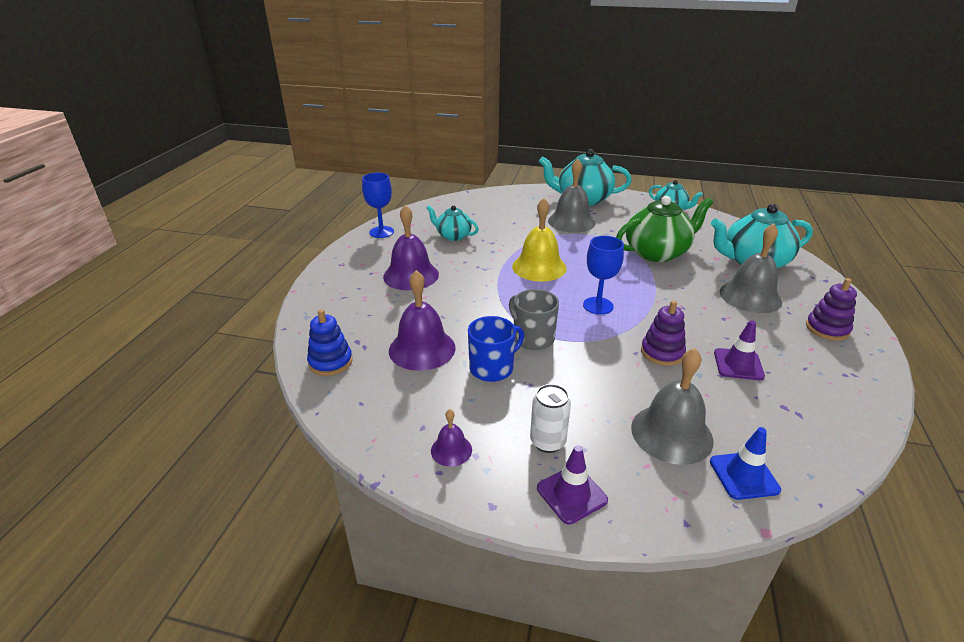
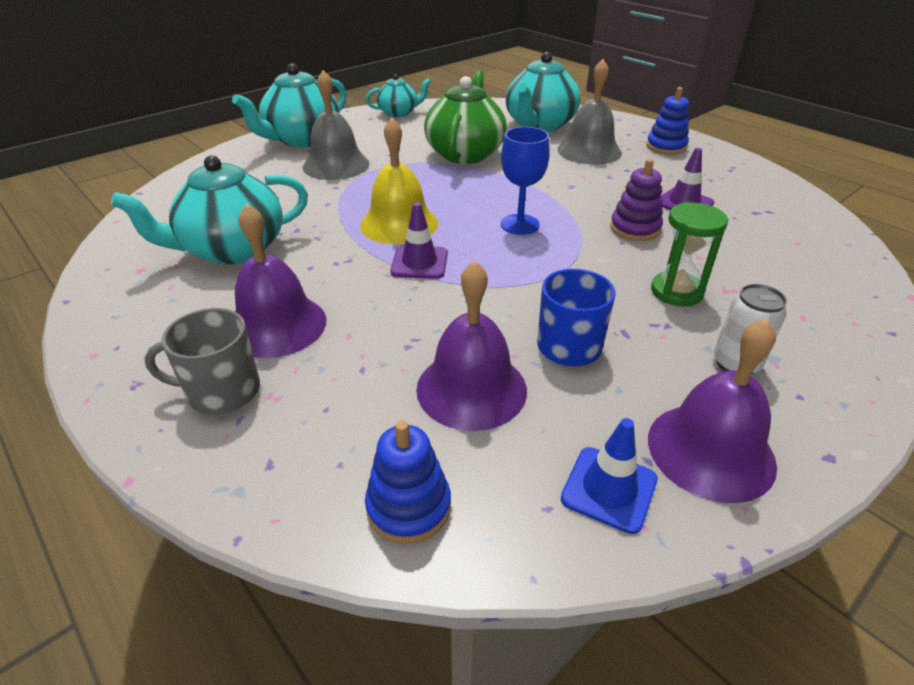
camera: 55 degrees left, 5 degrees up
blue goblet [362,173,394,238] -> none
turquoise teapot [426,205,479,241] -> turquoise teapot [111,155,308,264], size x1.75
purple bell [431,409,472,467] -> purple bell [648,319,777,503], size x1.98
grey mug [509,289,559,350] -> grey mug moved to [144,308,260,415]
purple traffic cone [537,445,608,524] -> purple traffic cone moved to [390,202,448,279]
grey bell [631,348,714,465] -> none
blue traffic cone [710,427,781,500] -> blue traffic cone moved to [561,418,658,534]
purple stacking toy [806,278,857,341] -> blue stacking toy [646,87,689,155]
none -> green hourglass [651,202,728,306]

